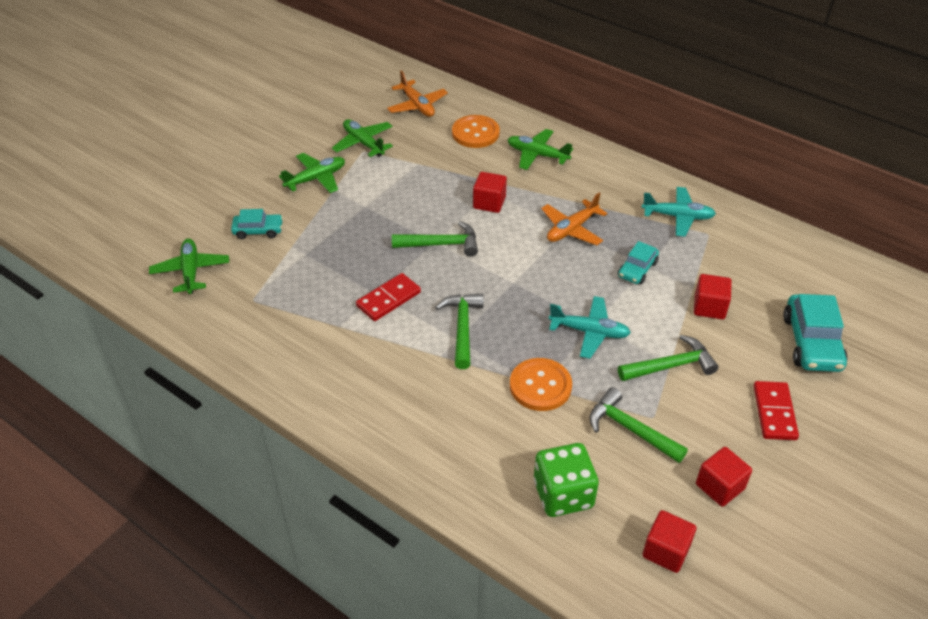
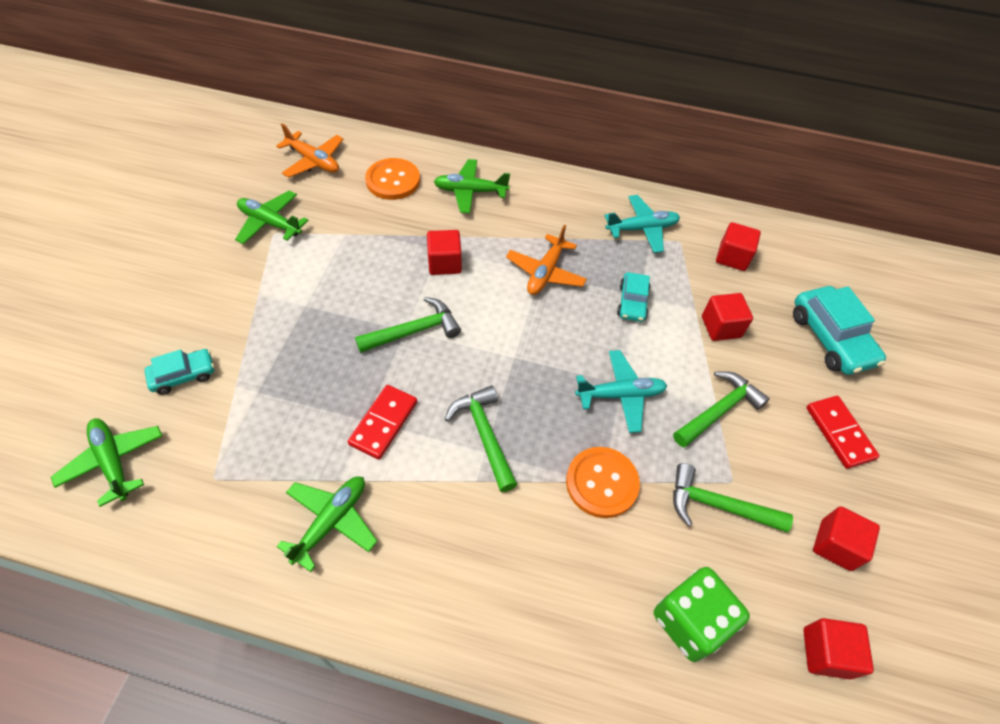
camera: 25 degrees left, 10 degrees up
green plane [279,153,345,193] -> green plane moved to [276,476,378,572]
none -> red cube [716,222,761,271]

